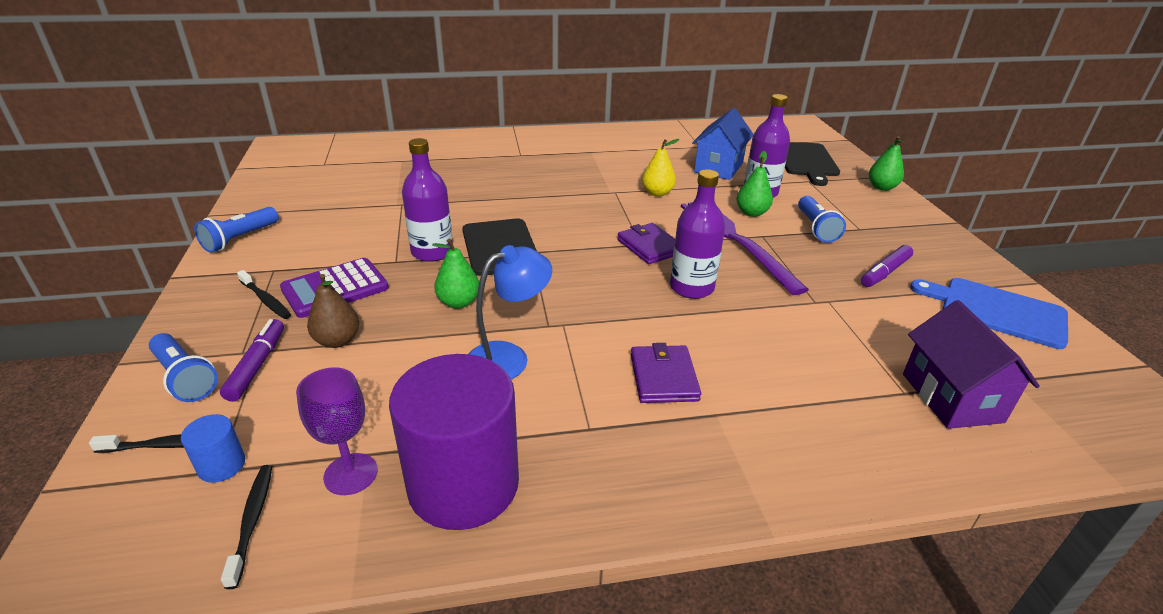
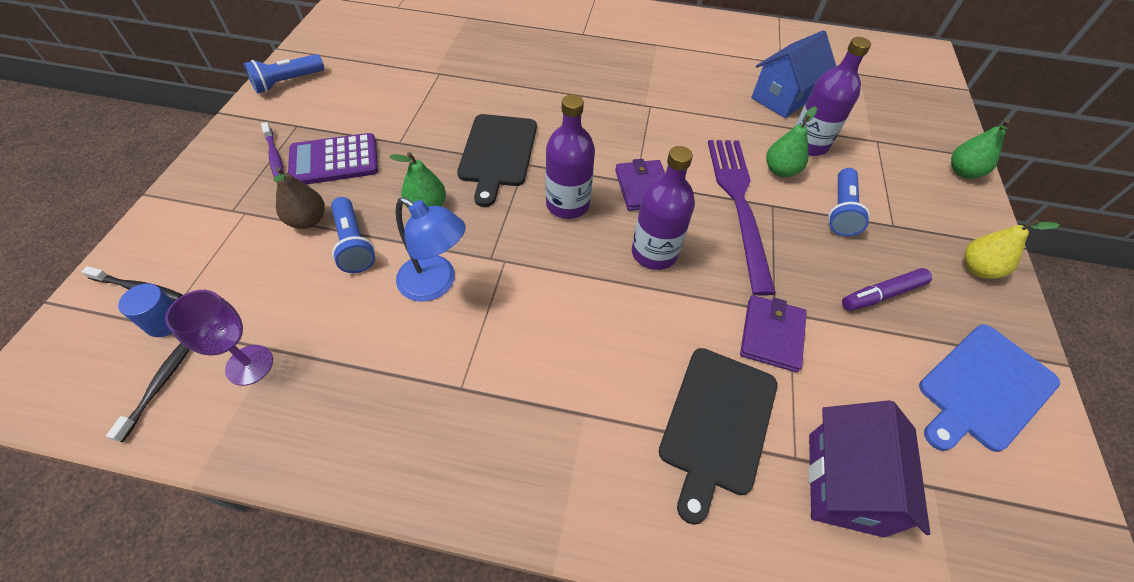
camera: 20 degrees right, 20 degrees up
blue flashlight [149,333,218,402] -> blue flashlight moved to [331,197,375,273]
purple marker [220,319,284,402] -> none
black toothbrush [237,270,291,319] -> purple toothbrush [261,122,284,178]
purple cylinder [389,354,519,530] -> none
purple bottle [402,138,453,262] -> purple bottle moved to [546,94,595,219]
blue lamp [469,245,552,379] -> blue lamp turned 45 degrees clockwise [395,197,466,302]
purple wallet [631,343,701,403] -> purple wallet moved to [740,295,807,372]
yellow pear [642,139,680,196] -> yellow pear moved to [964,219,1060,279]
black cutting board [785,142,840,186] -> black cutting board moved to [659,348,777,525]
blue cutting board [910,278,1068,349] -> blue cutting board turned 90 degrees counterclockwise [919,325,1060,452]

